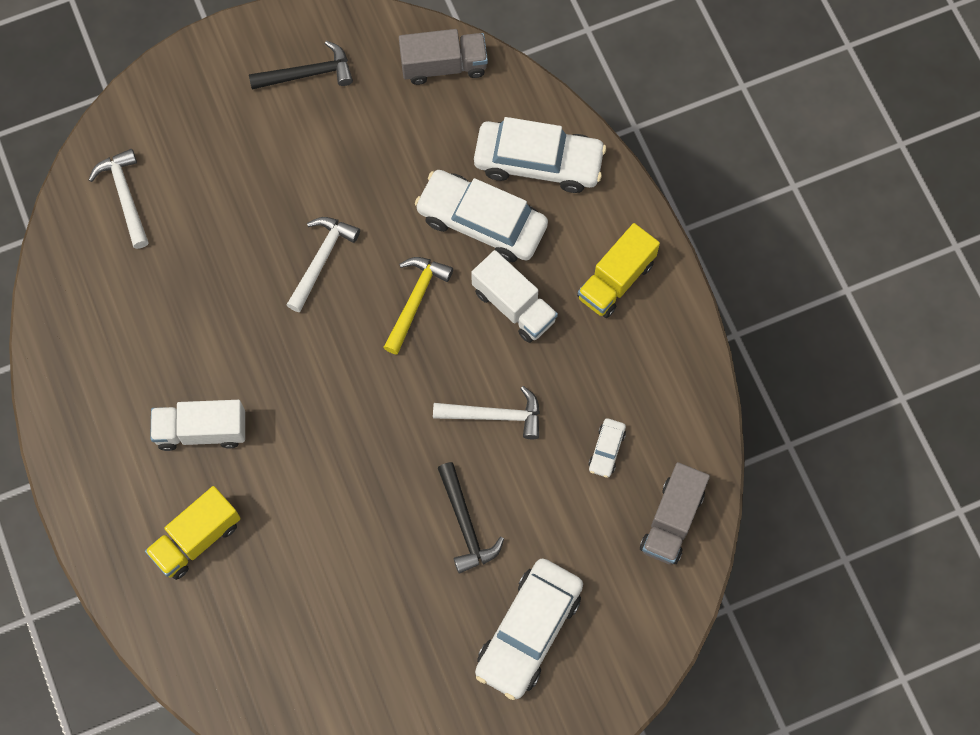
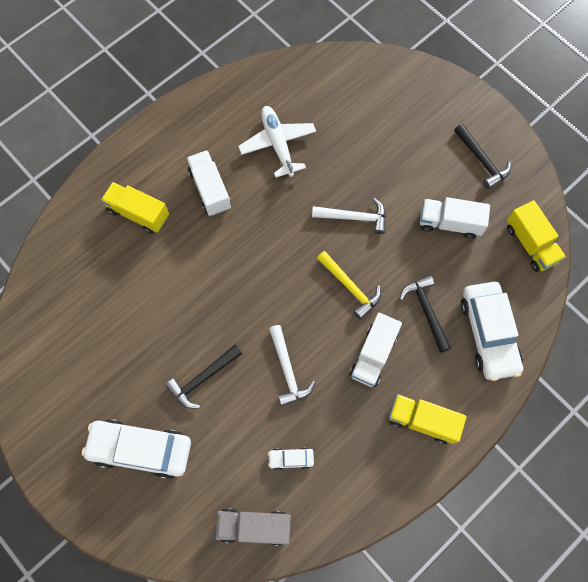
camera: 70 degrees right, 0 degrees up
white hammer [89,149,149,249] -> none
yellow hammer [383,257,453,355] -> yellow hammer turned 45 degrees clockwise [317,251,381,320]
grey truck [399,29,488,85] -> yellow truck [507,200,566,272]
white car [415,170,548,262] -> black hammer [400,275,451,353]
none -> white plane [238,106,316,178]
none -> white truck [420,197,490,239]

